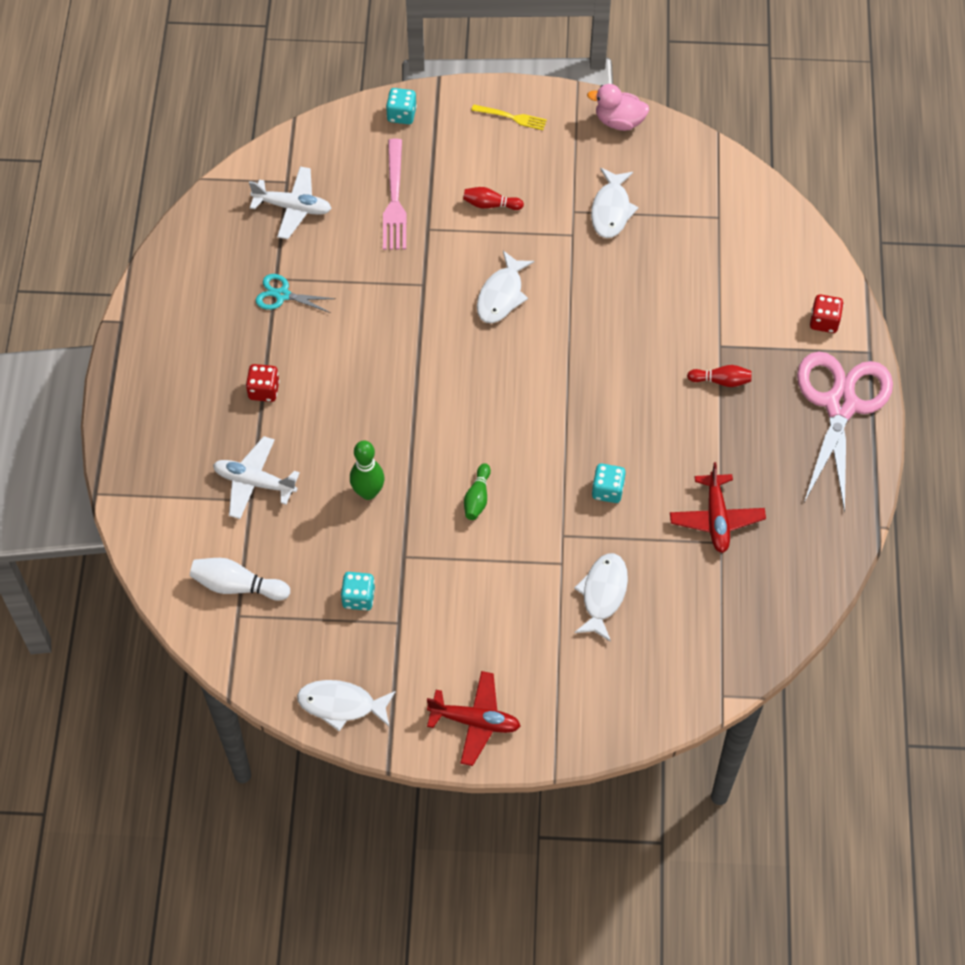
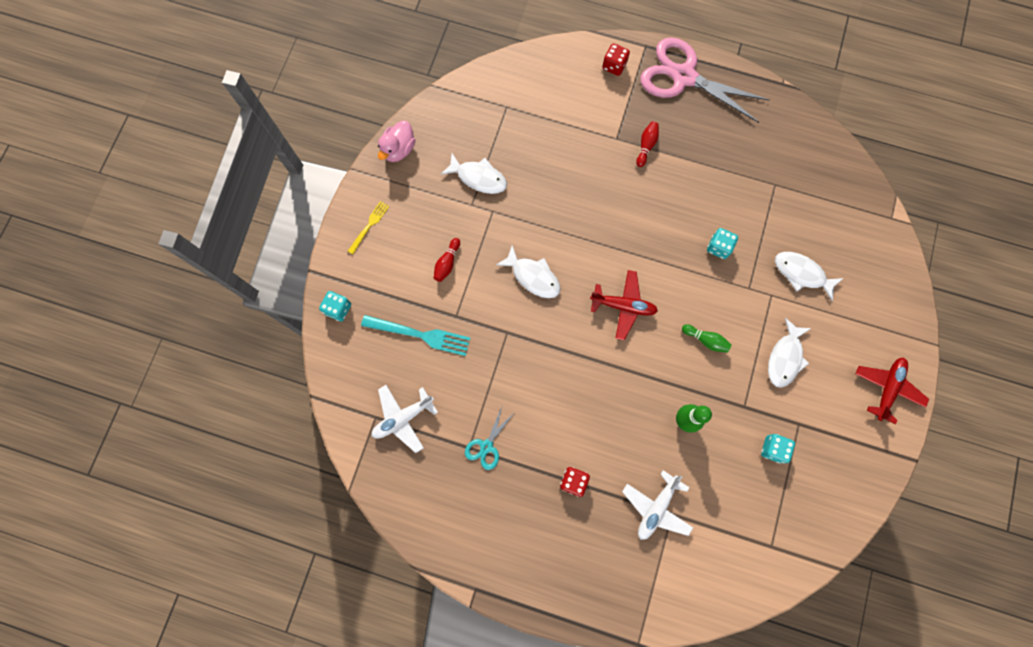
camera: 75 degrees left, 15 degrees up
white bowling pin [190,558,290,601] -> none
white plane [249,166,332,239] -> white plane turned 150 degrees counterclockwise [372,385,438,453]
white fish [297,680,396,731] -> white fish moved to [768,318,811,388]
pink fork [383,139,406,250] -> turquoise fork [361,315,471,356]
red plane [670,462,766,553] -> red plane moved to [590,270,658,340]

